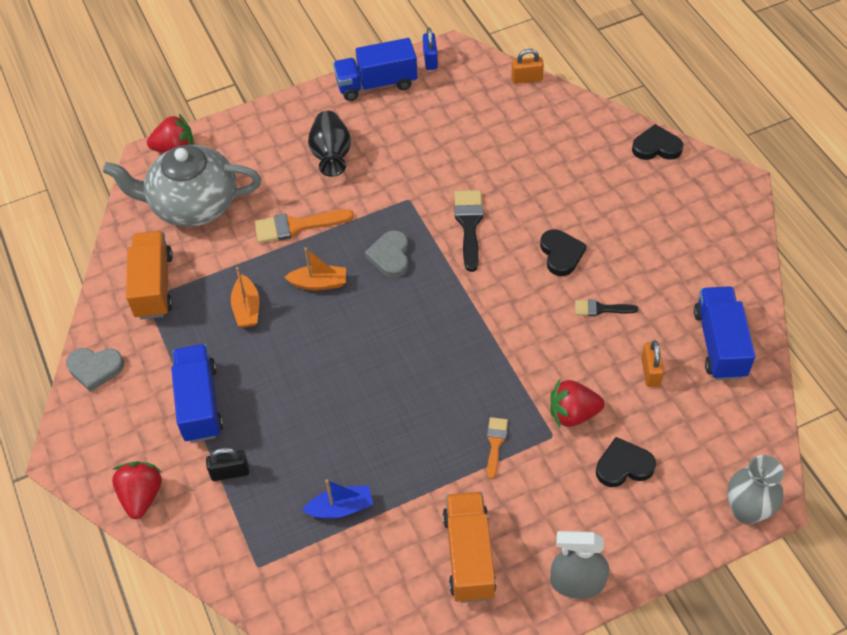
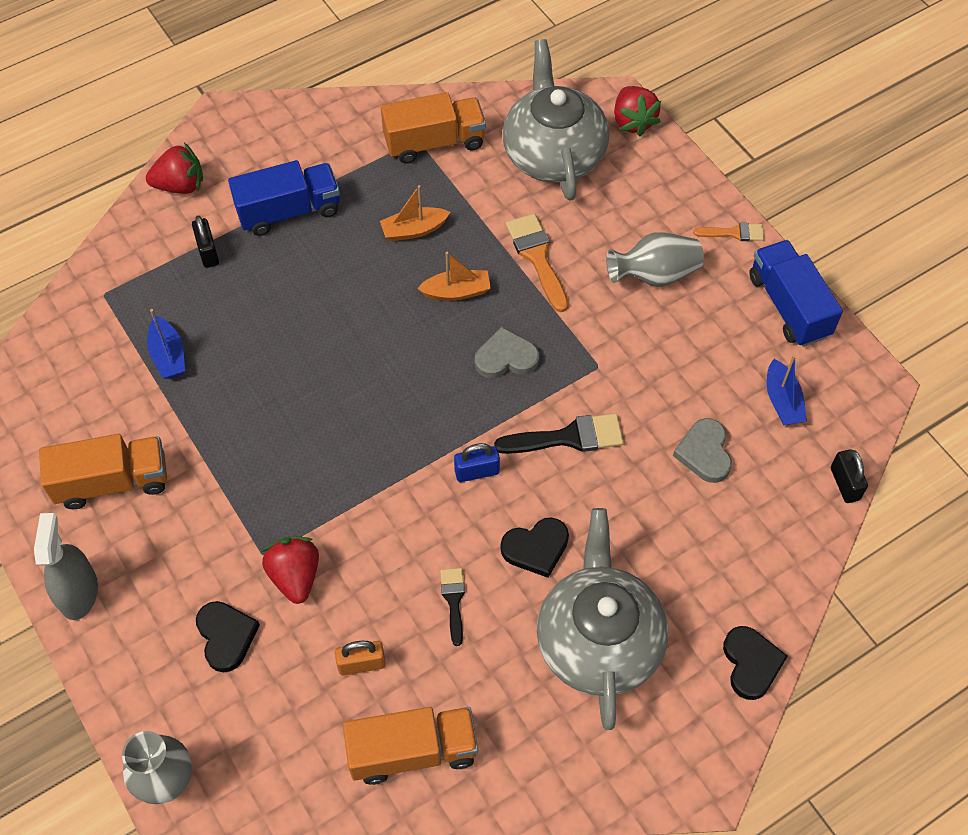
camera: 80 degrees right, 5 degrees up
grey heart [66,348,124,392] -> grey heart moved to [673,418,732,483]
orange boat [284,247,346,291] -> orange boat turned 90 degrees counterclockwise [417,252,491,301]
black vase [308,111,351,177] -> grey vase [606,233,704,287]
blue padlock [423,28,438,70] -> blue padlock moved to [454,443,500,482]
orange brush [487,417,508,479] -> orange brush moved to [693,223,764,241]
orange padlock [511,49,544,84] -> black padlock [831,449,868,503]
blue truck [694,286,755,380] -> orange truck [343,707,478,785]
none -> grey teapot [537,508,668,730]
none -> blue boat [767,355,807,425]

